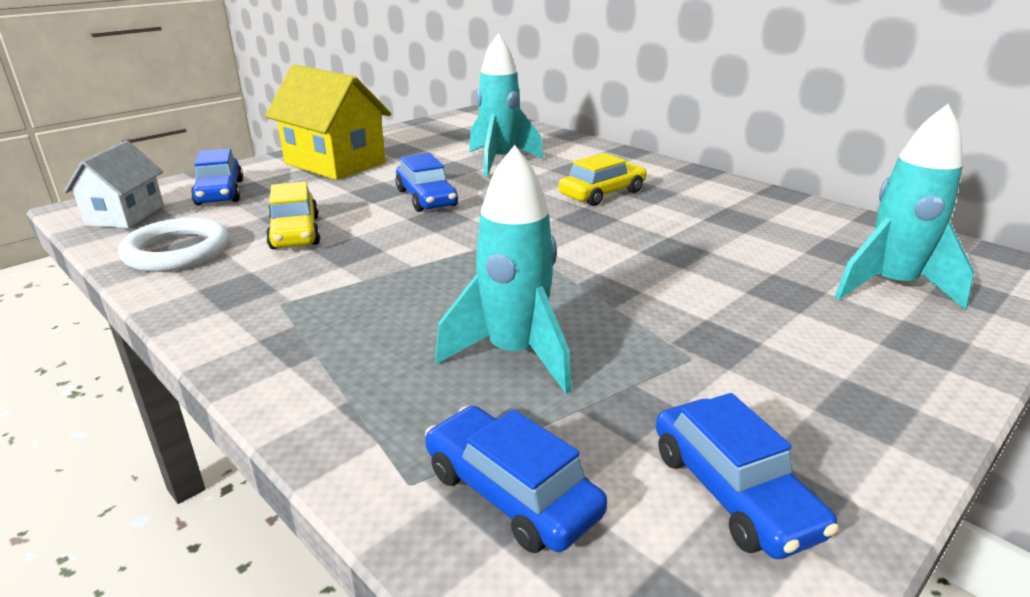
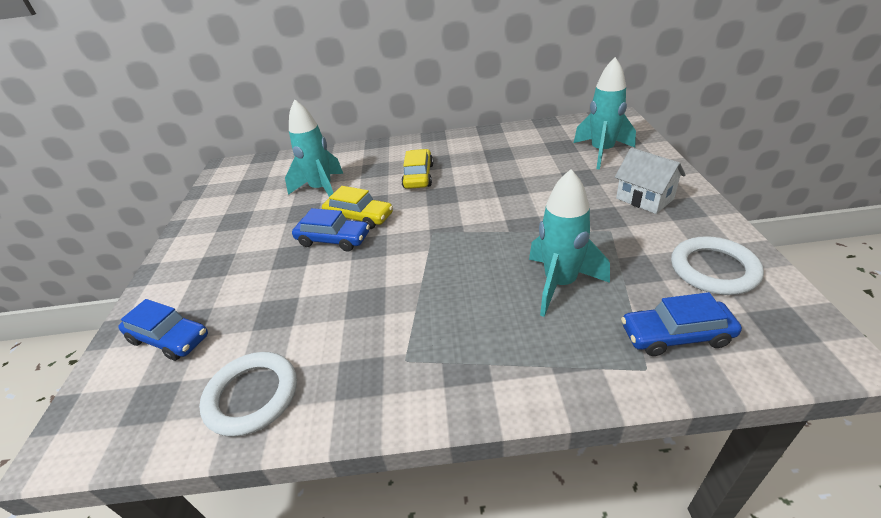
camera: 45 degrees left, 10 degrees up
white house [64,141,164,228] -> white house moved to [615,148,686,214]
yellow house [265,65,391,180] -> none
yellow car [266,182,320,249] -> yellow car moved to [322,186,393,229]
blue car [656,393,839,559] -> white ring [671,236,764,295]

